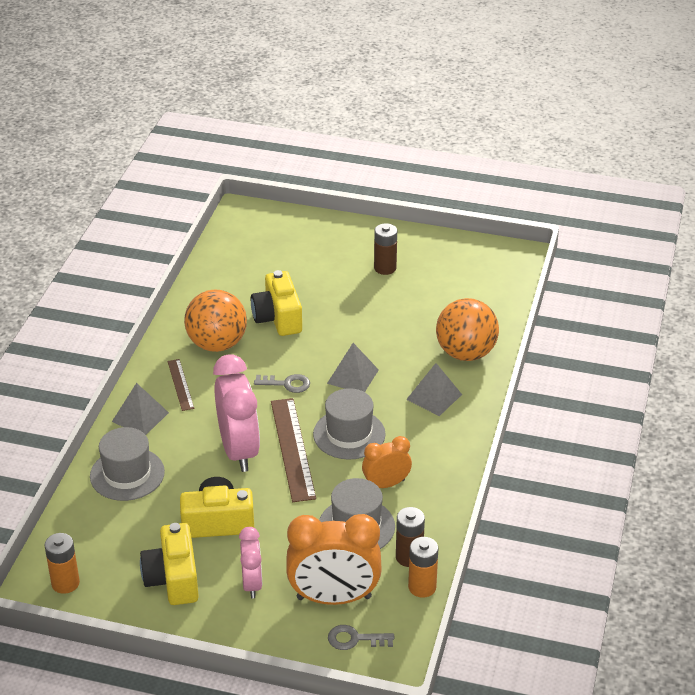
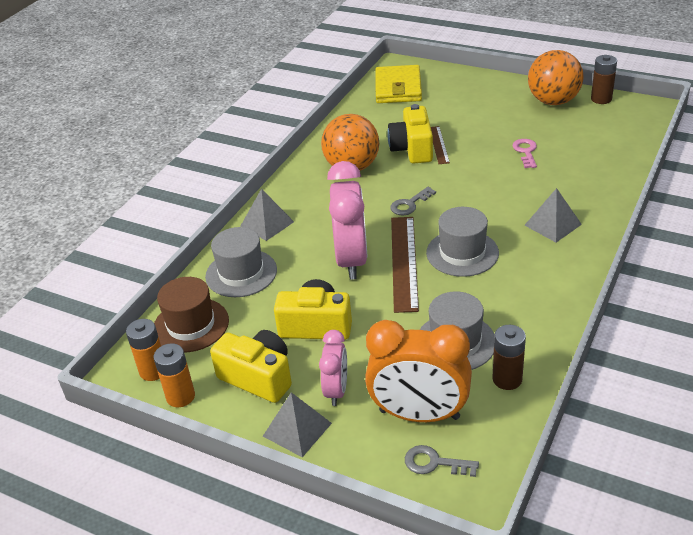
camera: 15 degrees right, 0 degrees up
yellow camera [140,523,199,605] -> yellow camera turned 120 degrees clockwise [210,330,292,403]
brown ruler [168,359,194,411] -> brown ruler moved to [431,126,450,164]
grey key [254,374,310,393] -> grey key turned 120 degrees clockwise [390,187,436,215]
grey pyramid [327,343,379,392] -> grey pyramid moved to [263,392,332,457]
orange clock [362,436,412,488] -> none
brown battery [374,223,397,275] -> brown battery moved to [591,55,617,104]
orange battery [408,537,438,598] -> orange battery moved to [154,343,195,407]
orange ball [436,298,499,361] -> orange ball moved to [528,50,584,105]
none -> brown hat [154,277,229,352]
none -> yellow wallet [375,65,422,103]
none -> pink key [513,139,537,168]

